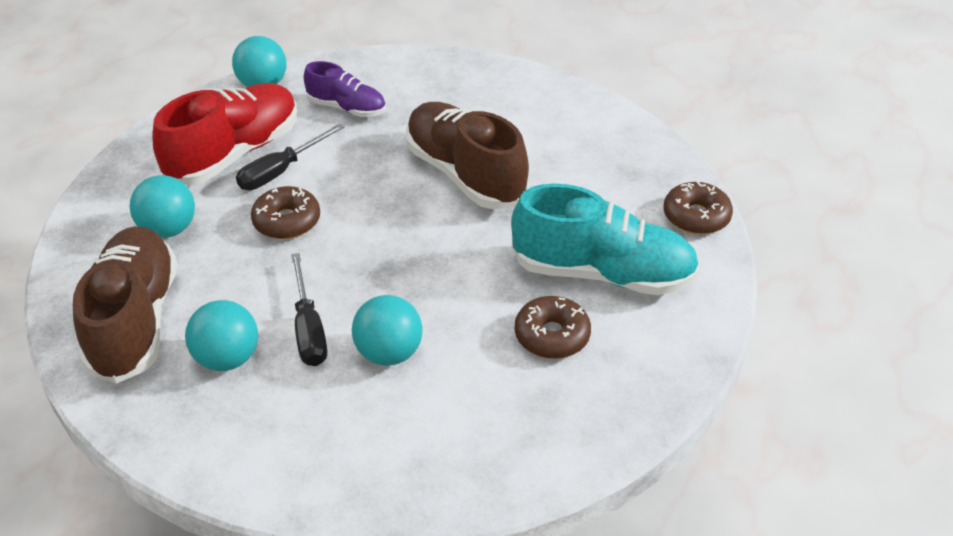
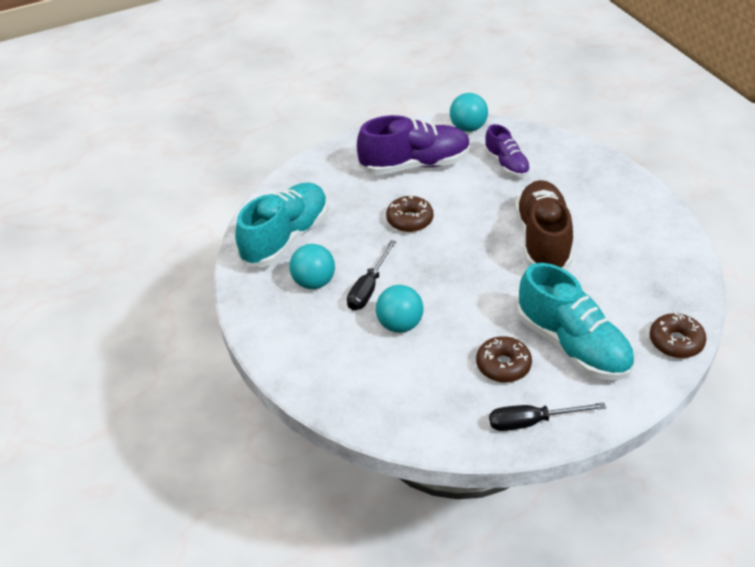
camera: 40 degrees right, 0 degrees up
brown shoe [73,226,178,384] -> turquoise shoe [235,182,328,267]
turquoise ball [130,175,195,238] -> none
red shoe [152,83,297,185] -> purple shoe [357,115,471,175]
black screwdriver [236,124,345,190] -> black screwdriver moved to [489,402,606,431]

